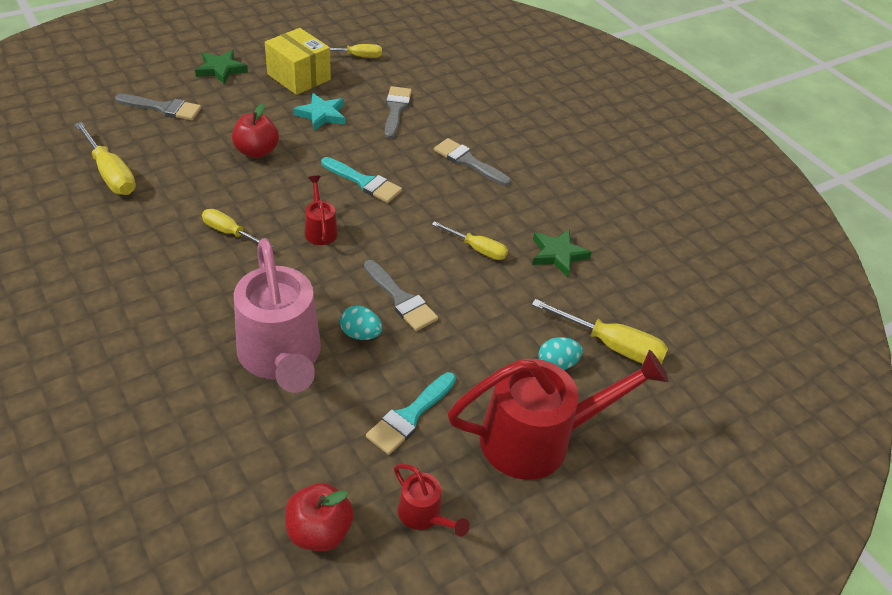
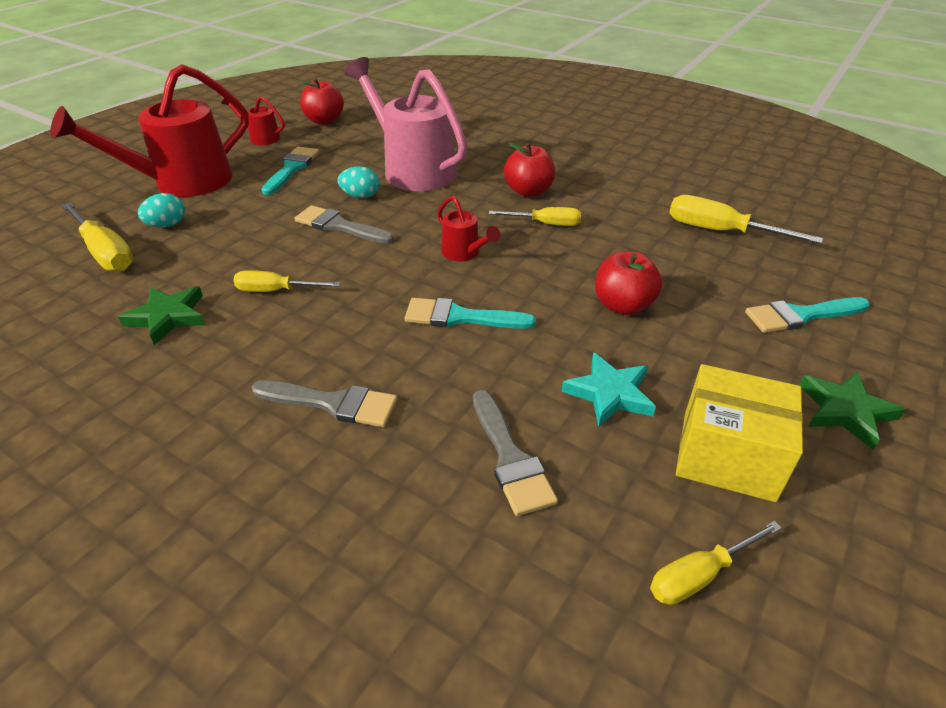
camera: 160 degrees right, 5 degrees down
grey brush [115,94,201,120] -> turquoise brush [745,297,870,333]
yellow screwdriver [532,299,668,364] -> yellow screwdriver turned 135 degrees counterclockwise [61,202,134,271]
none -> red apple [504,143,555,197]

